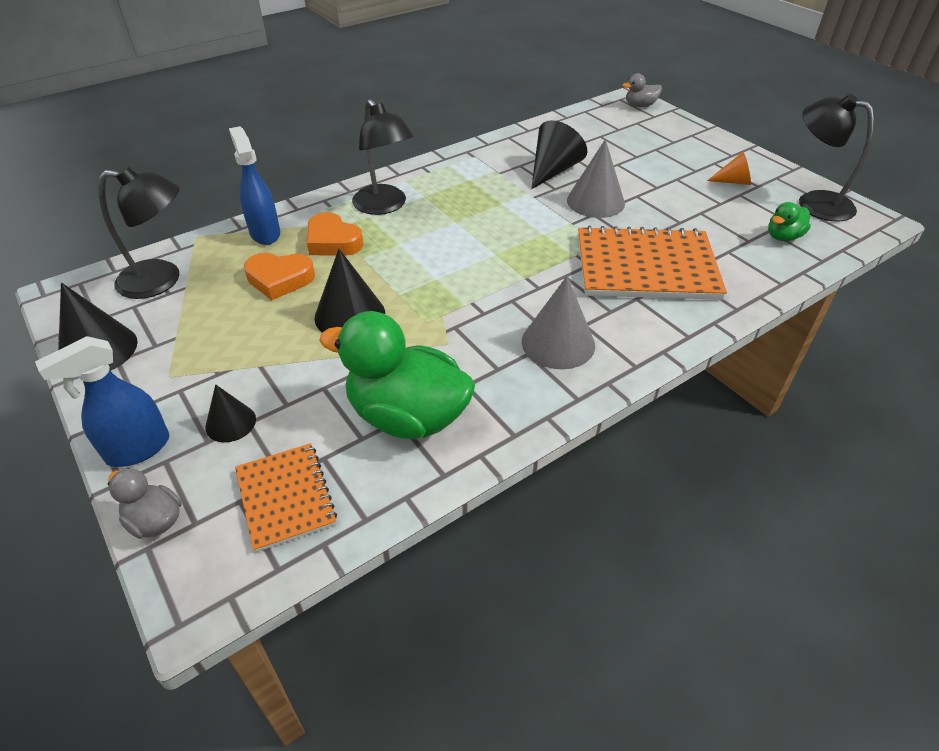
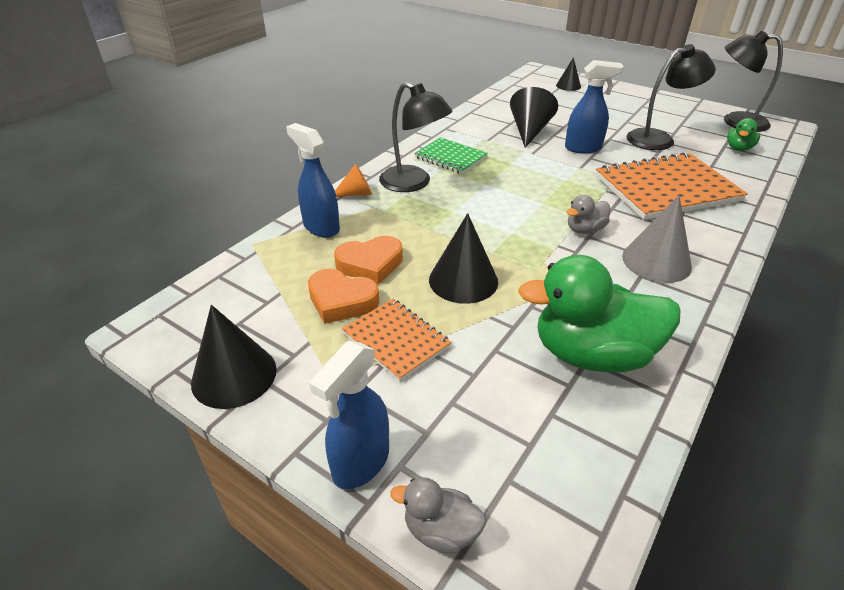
camera: 20 degrees left, 5 degrees down
black lamp [98,166,180,299] -> black lamp moved to [627,44,716,150]
black cone [205,384,256,442] -> black cone moved to [556,57,581,91]
orange notebook [235,443,337,552] -> orange notebook moved to [342,299,451,381]
orange heart [307,212,364,256] -> orange heart moved to [308,269,379,324]
grey cone [567,139,625,218] -> blue spray bottle [565,60,624,153]
grey duck [622,73,662,107] -> grey duck moved to [566,195,610,234]
orange cone [707,152,751,185] -> orange cone moved to [335,164,372,197]
none -> green notebook [414,137,488,174]

